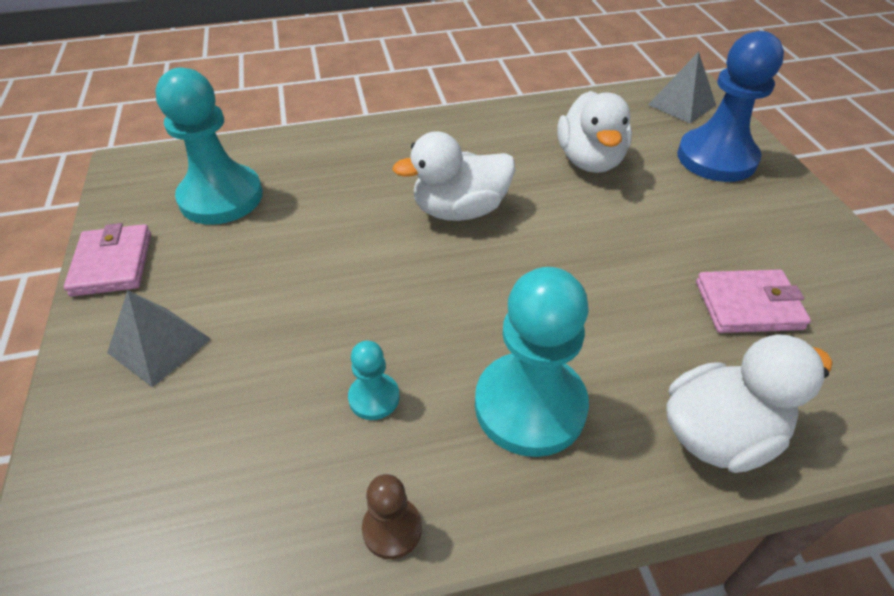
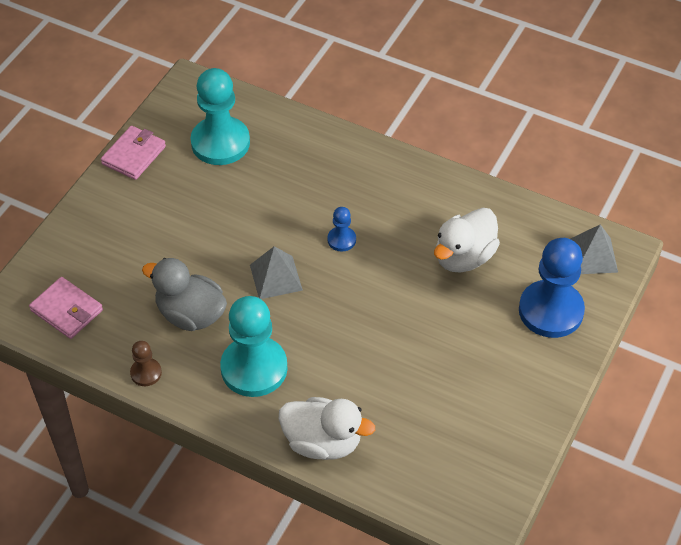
camera: 40 degrees right, 5 degrees up
grey pyramid [107,290,211,388] -> grey pyramid moved to [250,246,303,299]
turquoise pawn [348,341,400,420] -> grey duck [142,258,227,331]
white duck [392,131,515,221] -> blue pawn [327,207,356,251]
pink wallet [696,269,811,333] -> pink wallet moved to [29,277,103,339]

